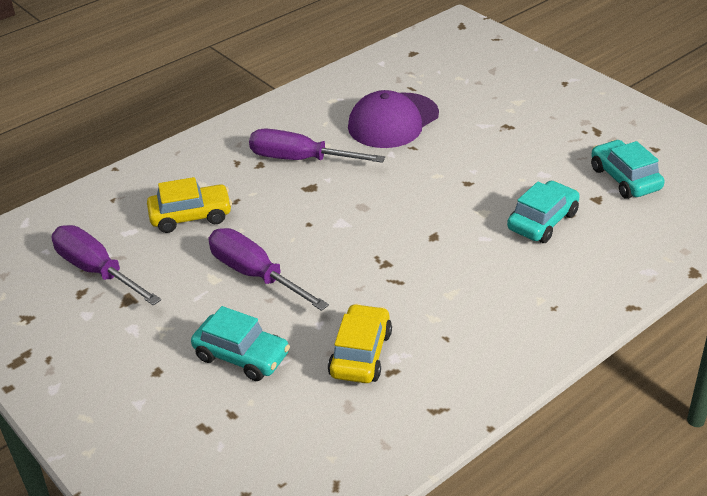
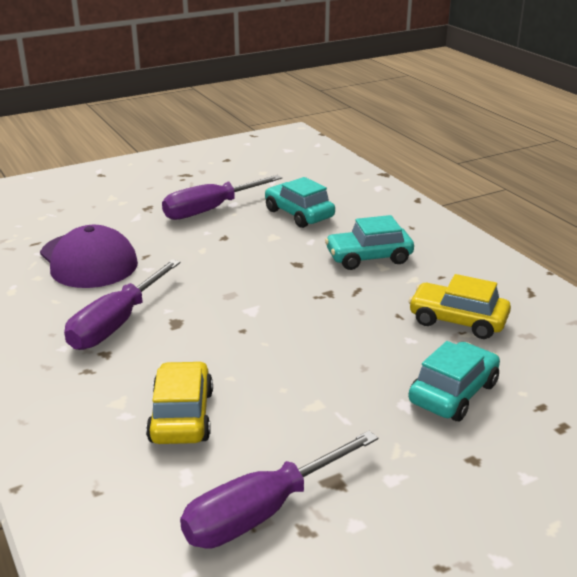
camera: 80 degrees left, 10 degrees down
purple screwdriver [208,228,329,311] -> purple screwdriver moved to [162,175,282,220]
turquoise car [591,140,665,199] -> turquoise car moved to [325,215,414,270]

